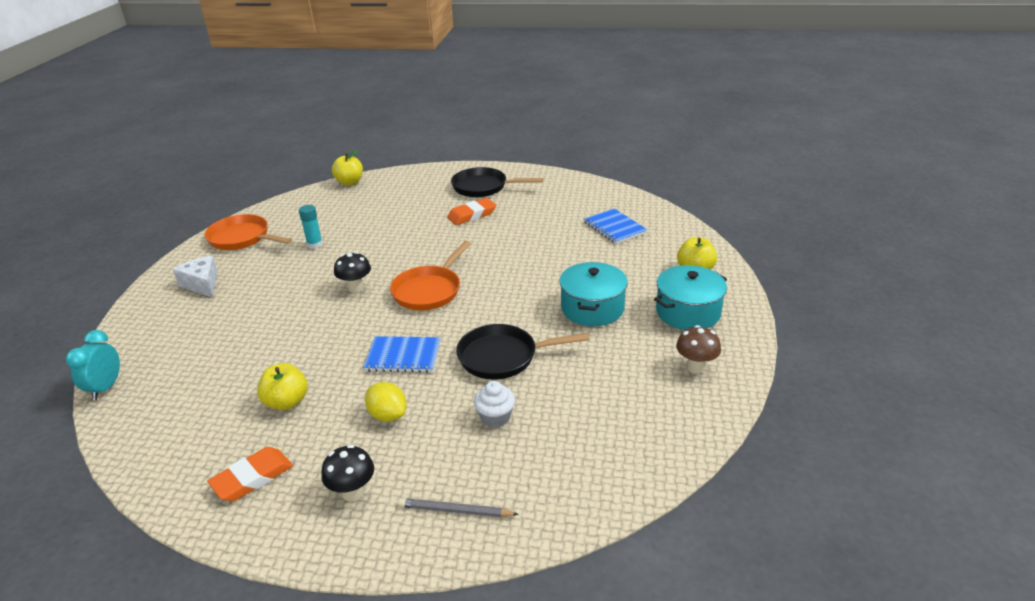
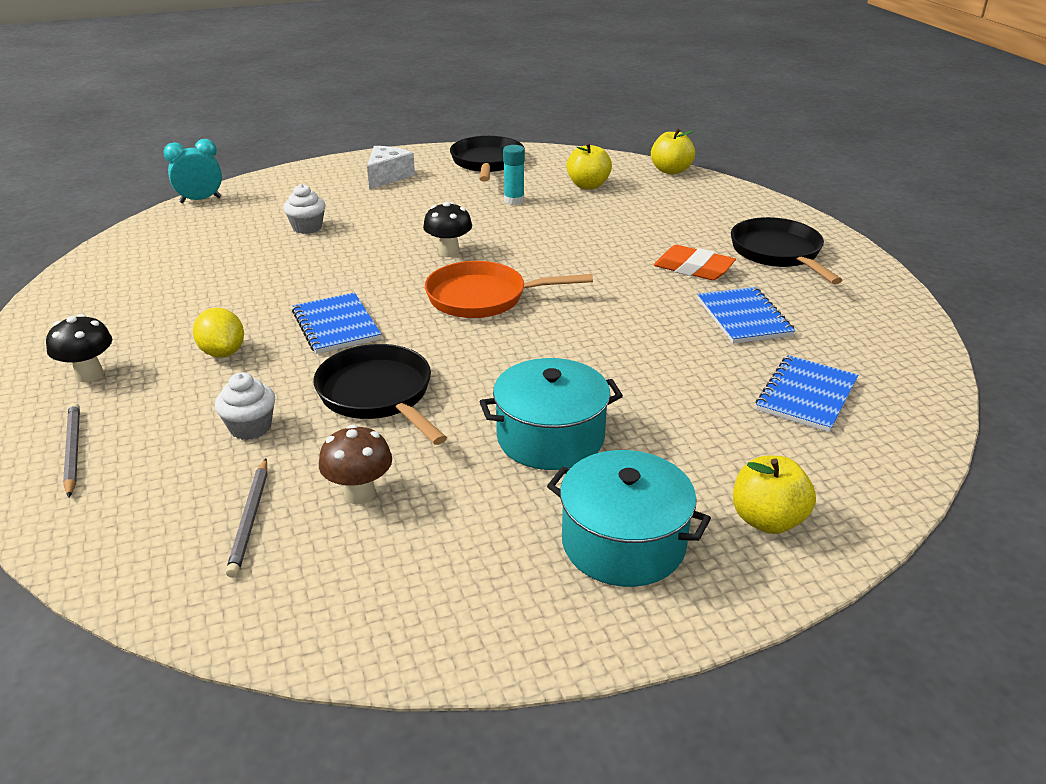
camera: 60 degrees right, 0 degrees up
orange pan [204,214,292,250] -> black pan [450,136,525,181]
orange eraser [207,447,293,501] -> none
yellow apple [257,363,308,410] -> yellow apple moved to [566,143,612,190]
yellow lemon [365,382,407,422] -> yellow lemon turned 45 degrees counterclockwise [193,308,244,358]
brown mushroom [676,325,721,374] -> brown mushroom moved to [319,424,392,504]
none -> grey pencil [226,459,268,578]
none -> white cupcake [283,184,325,234]
none -> blue notebook [697,287,795,344]

